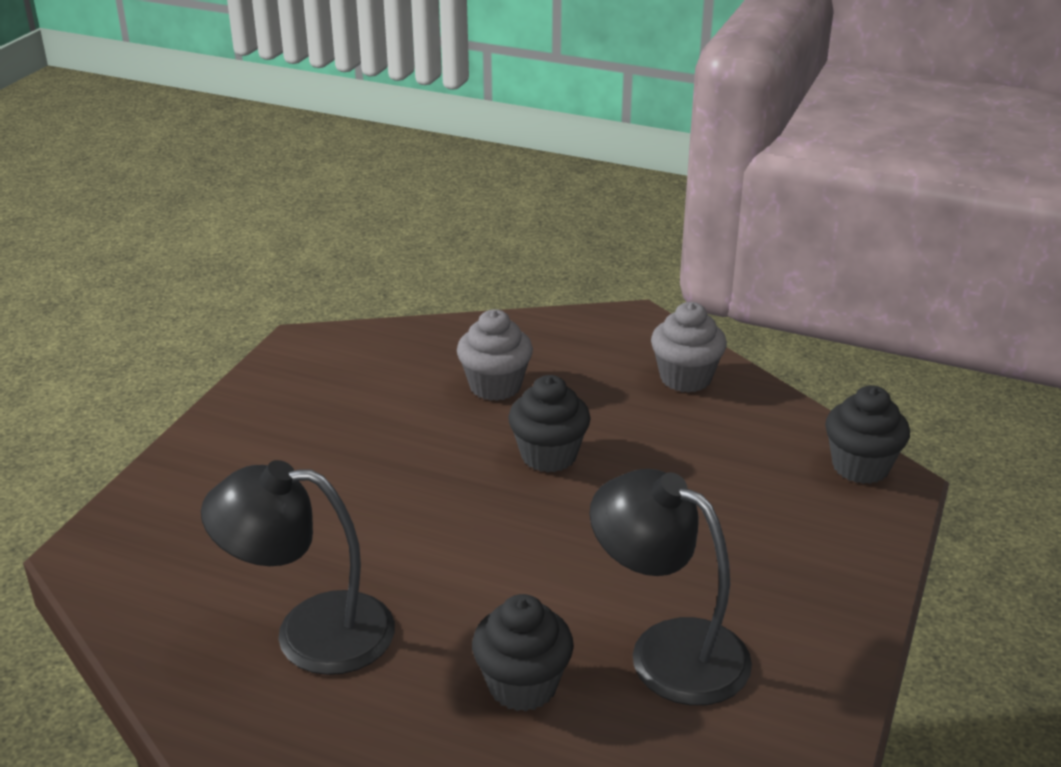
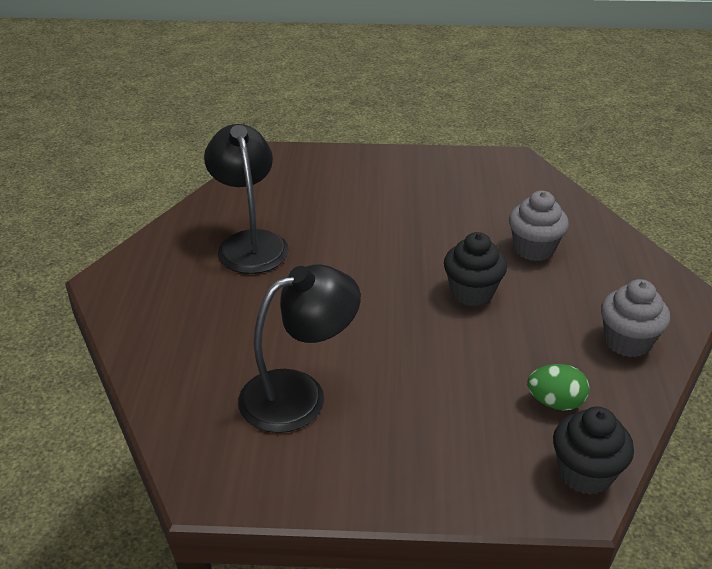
camera: 70 degrees right, 5 degrees up
black cupcake [472,594,574,711] -> none
black lamp [589,469,752,706] -> black lamp turned 45 degrees clockwise [238,264,361,433]
none -> green egg [527,364,590,410]

